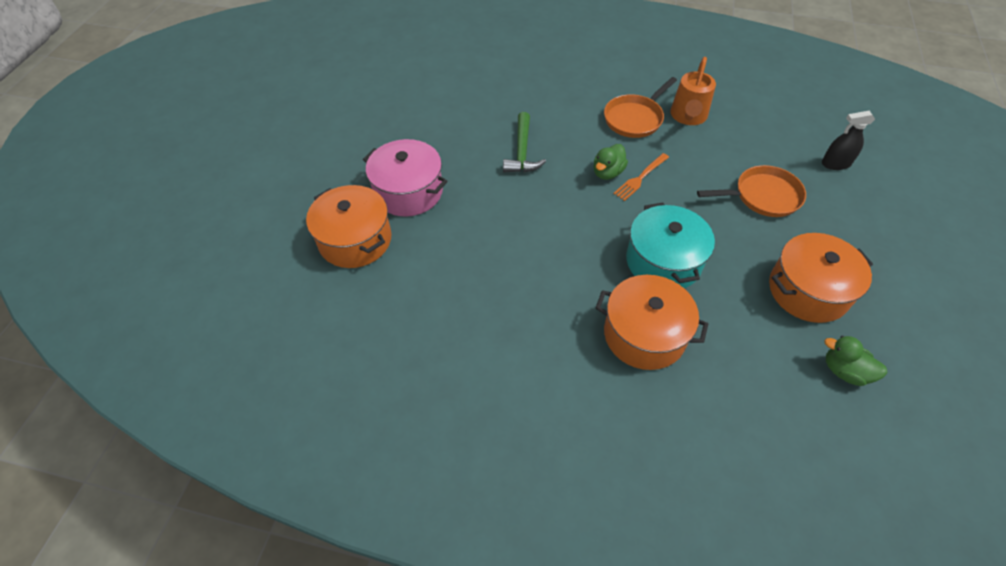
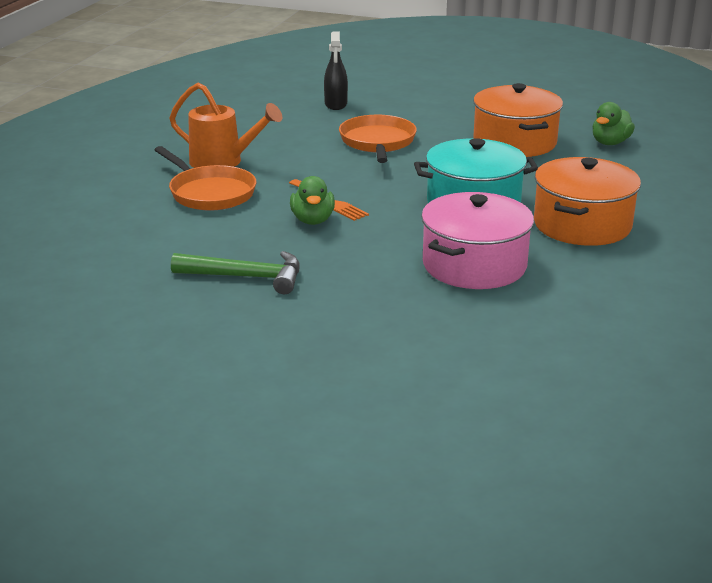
camera: 85 degrees left, 25 degrees down
orange pot [306,185,392,268] -> none
pink pot [363,139,448,216] -> pink pot moved to [421,192,534,289]
green duck [594,144,628,180] -> green duck turned 45 degrees clockwise [290,176,335,225]

